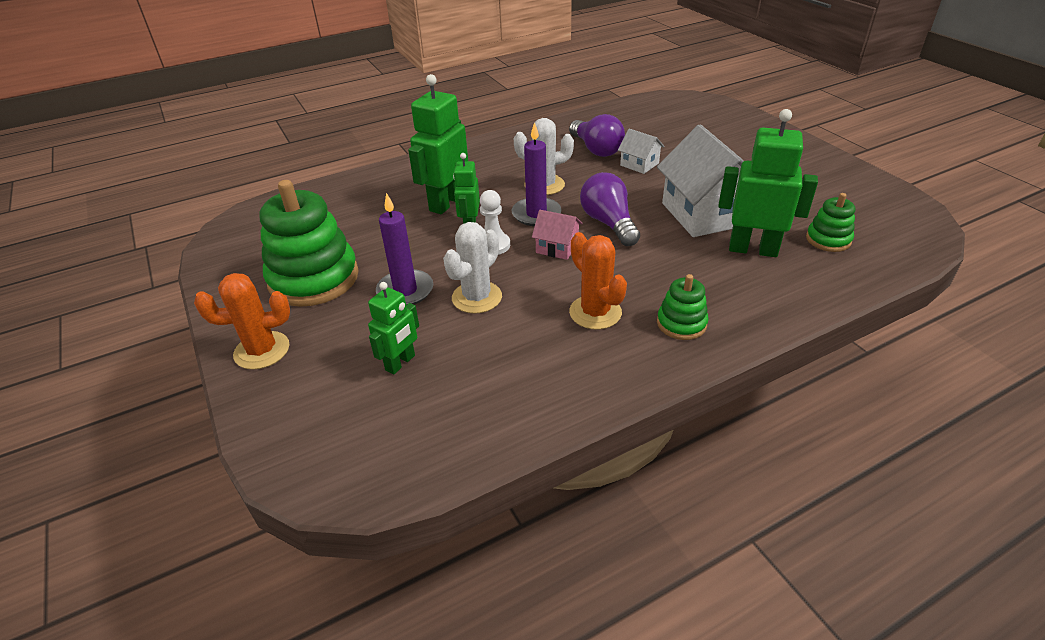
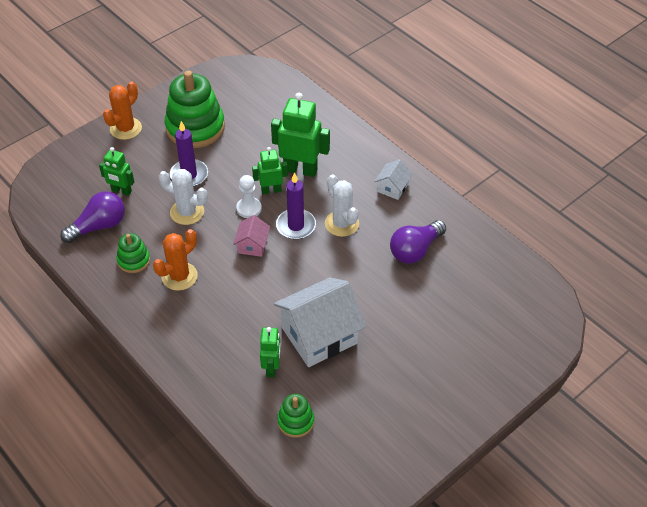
camera: 75 degrees right, 10 degrees up
orange cactus [194,273,290,370] -> orange cactus turned 60 degrees clockwise [103,82,142,140]
purple light bulb [580,172,640,246] -> purple light bulb moved to [60,191,125,243]
white house [618,129,665,174] -> white house moved to [374,159,413,200]
green stacking toy [657,274,709,340] -> green stacking toy moved to [117,233,150,273]
green robot [718,109,818,257] -> green robot [260,327,281,377], size x0.59

